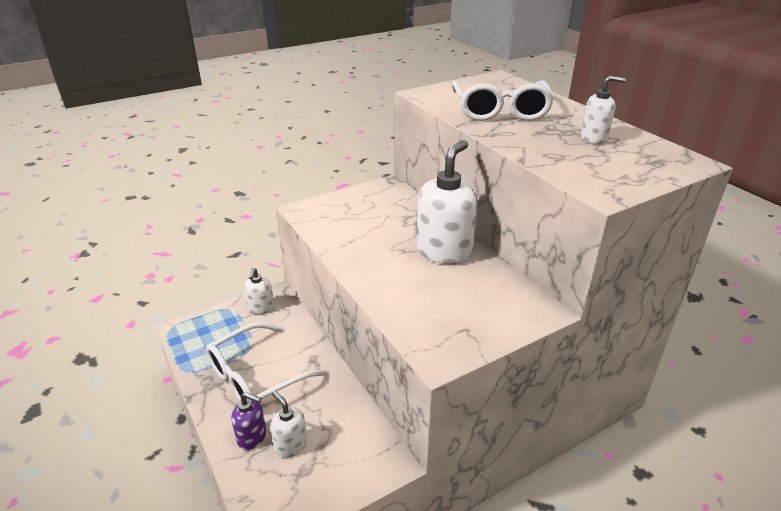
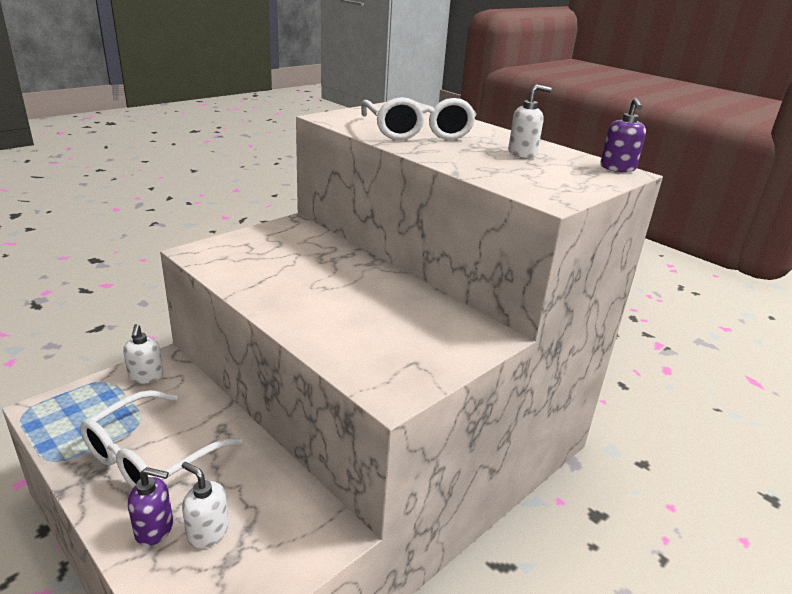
camera: 15 degrees left, 5 degrees down
white soap dispenser [417,140,478,265] -> none
none -> purple soap dispenser [600,98,646,172]

